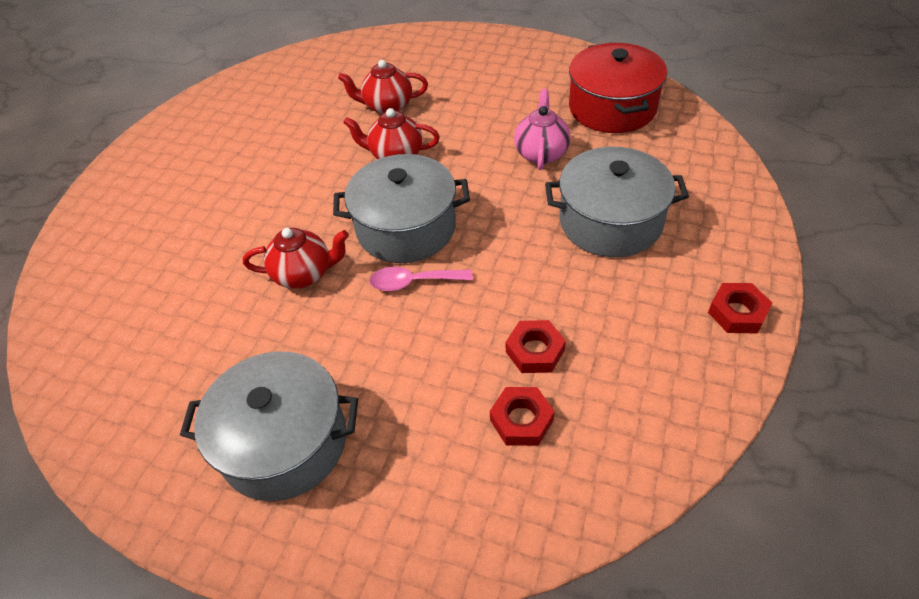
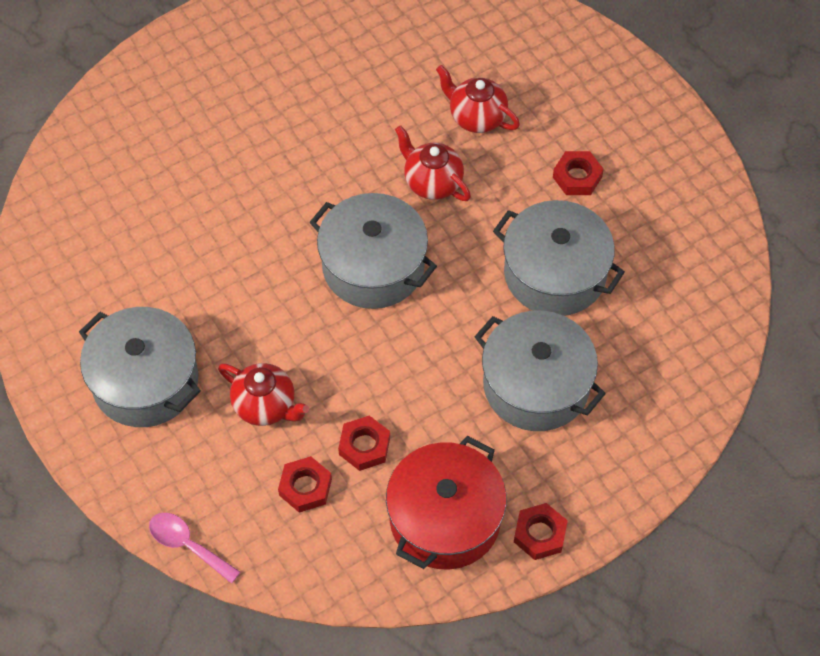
camera: 35 degrees right, 10 degrees up
red teapot [243,228,349,289] -> red teapot moved to [218,363,309,426]
pink spoon [369,267,473,291] -> pink spoon moved to [149,513,240,584]
pink teapot [514,89,571,170] -> grey pot [493,200,625,316]
red pot [569,43,667,133] -> red pot moved to [386,436,507,569]
none -> red nut [553,151,604,195]

